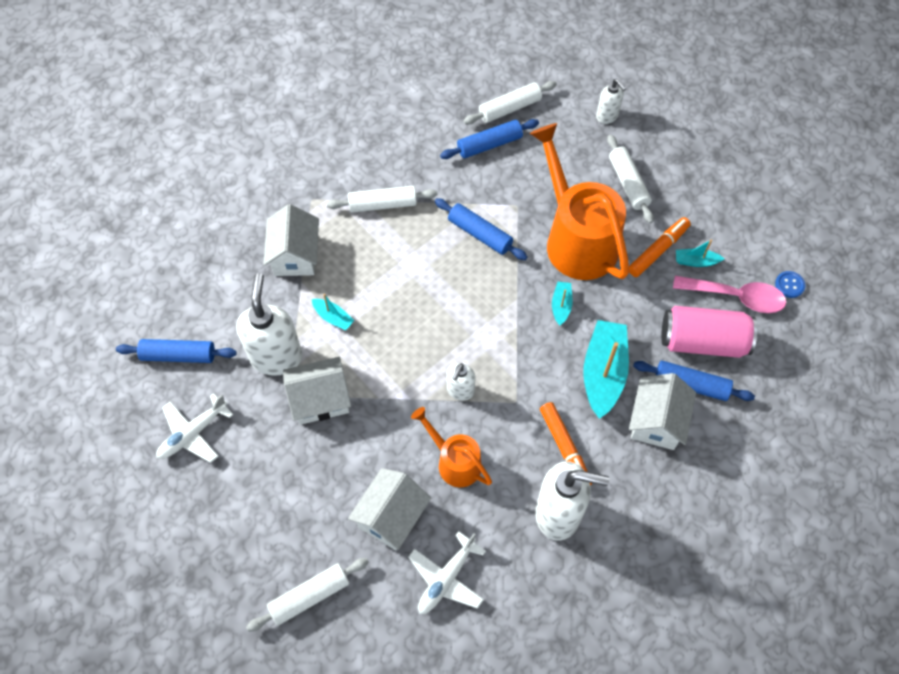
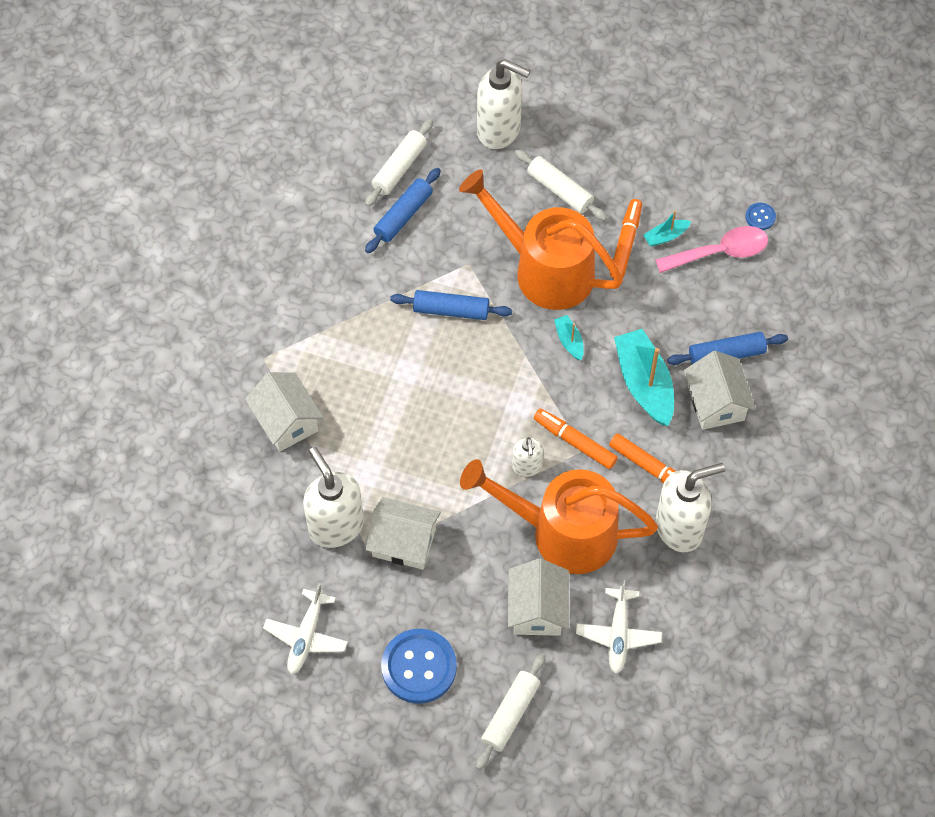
camera: 30 degrees left, 0 degrees up
blue rolling pin [116,339,237,363] -> none
white house [283,357,351,425] -> white house turned 60 degrees clockwise [366,497,441,570]
turquoise boat [312,294,354,331] -> none
white rolling pin [327,186,438,213] -> none
orange watering can [411,407,492,487] -> orange watering can [460,459,658,574], size x1.87
white soap dispenser [596,79,626,124] -> white soap dispenser [477,59,530,149], size x1.88
pink can [661,306,757,358] -> none
none -> blue button [381,629,457,704]
none -> orange marker [534,409,618,469]

